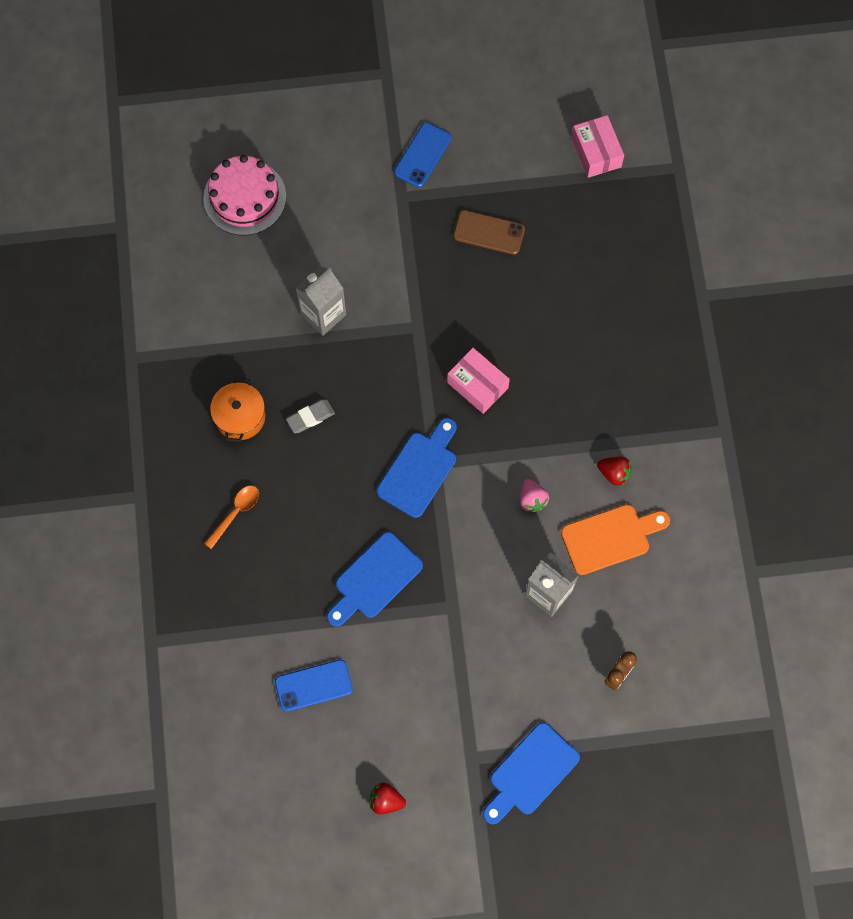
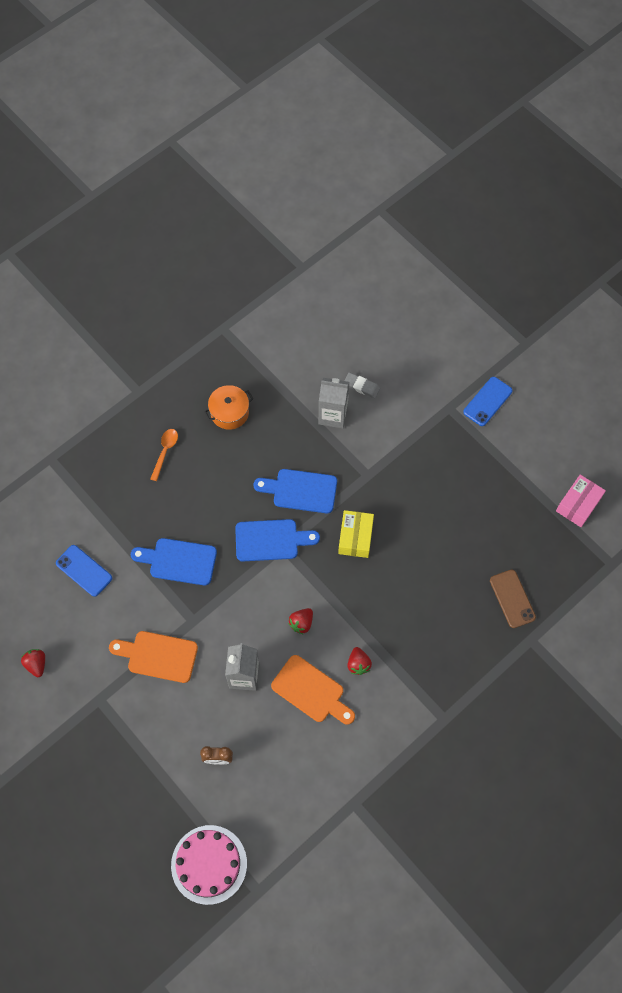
camera: 55 degrees right, 5 degrees down
pink cake [203,155,286,235] -> pink cake moved to [171,825,247,905]
orange spoon [204,486,259,549] -> orange spoon turned 75 degrees counterclockwise [150,429,178,481]
grey eraser [286,399,335,433] -> grey eraser moved to [344,372,380,398]
blue phone [394,122,452,188] -> blue phone turned 45 degrees counterclockwise [463,377,513,426]
pink box [447,348,510,414] -> yellow box [338,510,374,558]
brown phone [453,210,525,255] -> brown phone moved to [490,570,536,628]
blue cutting board [483,722,580,824] -> blue cutting board moved to [254,469,337,513]
pink strawberry [520,479,549,512] -> red strawberry [288,608,313,635]
none -> orange cutting board [109,631,198,683]

